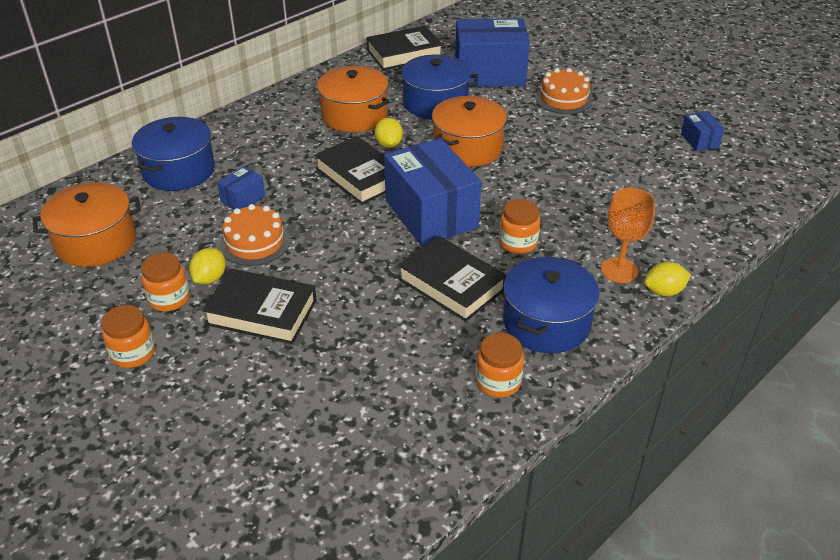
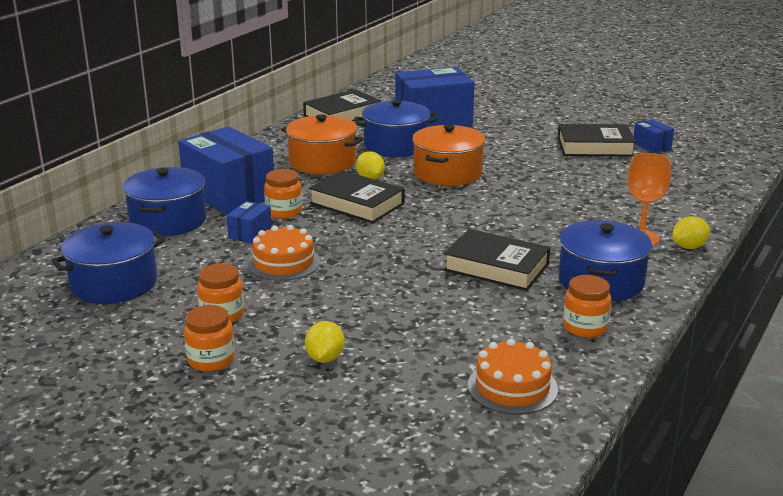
camera: 15 degrees left, 15 degrees down
orange pot [33,182,141,267] -> blue pot [51,222,165,304]
yellow lemon [189,248,226,284] -> yellow lemon moved to [305,321,344,363]
black book [202,269,317,344] -> black book moved to [558,124,636,156]
blue box [384,138,481,246] -> blue box moved to [178,126,274,214]
orange jar [499,199,540,254] -> orange jar moved to [264,169,302,219]
orange cake [535,68,593,114] -> orange cake moved to [468,339,558,415]

